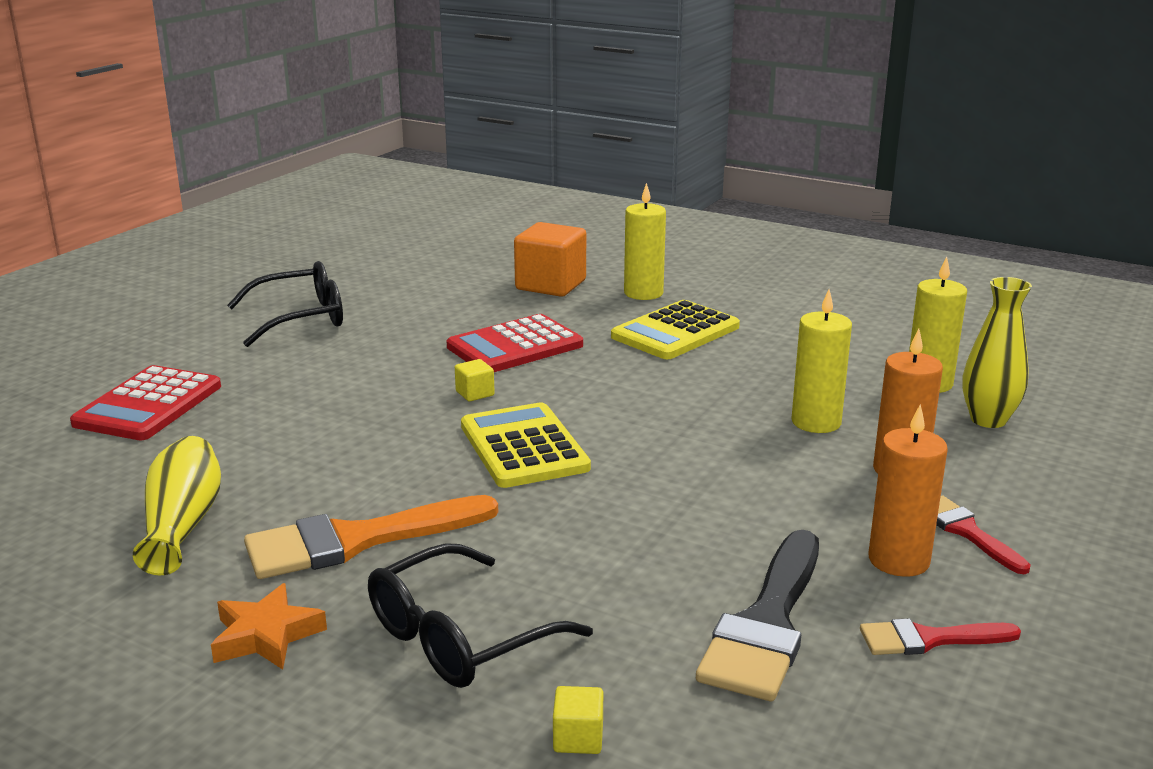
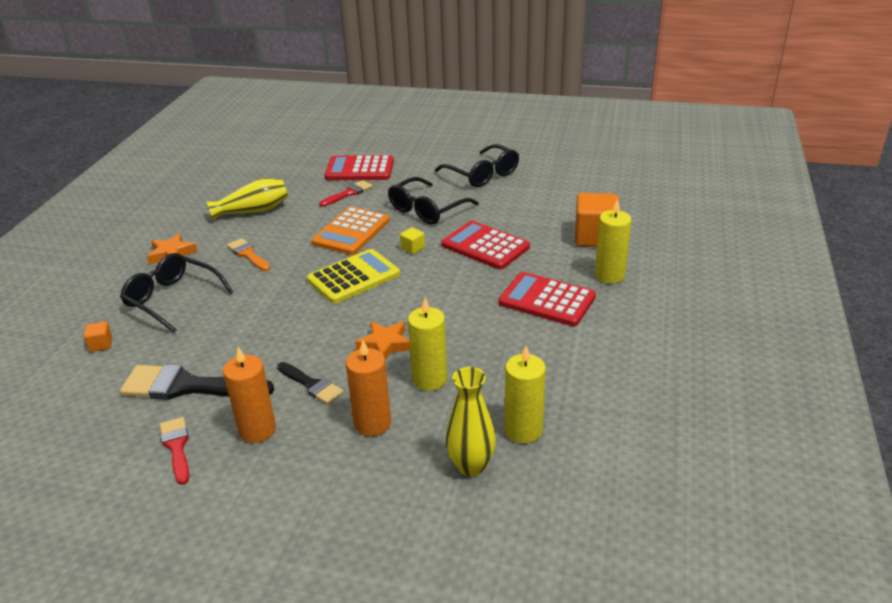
camera: 75 degrees right, 10 degrees up
orange brush [244,495,498,579] -> orange brush [227,238,270,271], size x0.55
yellow cube [553,686,603,754] -> orange cube [84,322,112,352]
yellow calculator [611,300,740,359] -> red calculator [498,272,596,326]
red brush [936,496,1031,574] -> red brush moved to [319,180,373,207]
none -> black brush [277,362,343,404]
none -> orange calculator [311,207,390,255]
none -> orange star [355,321,410,360]
none -> black glasses [388,177,479,225]

